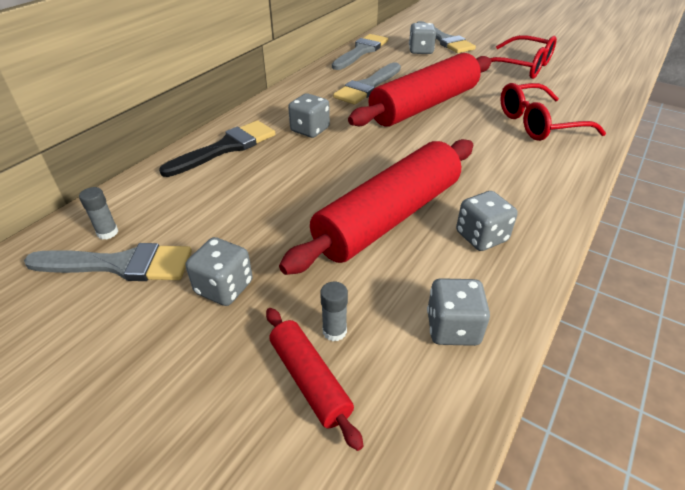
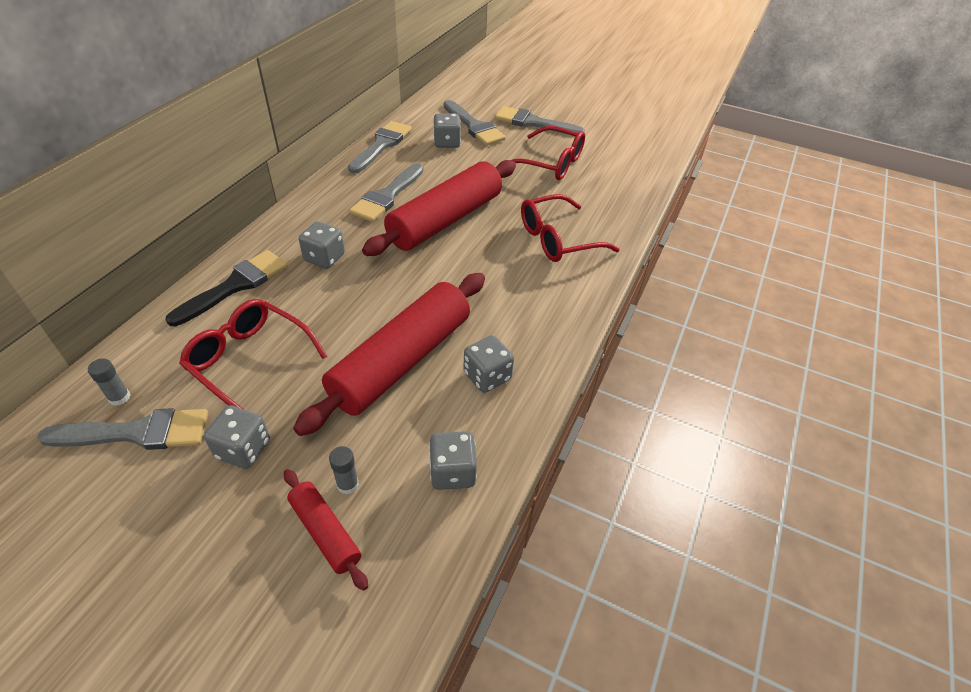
camera: 10 degrees left, 5 degrees up
none -> red glasses [179,299,327,409]
none -> grey brush [495,106,585,135]

